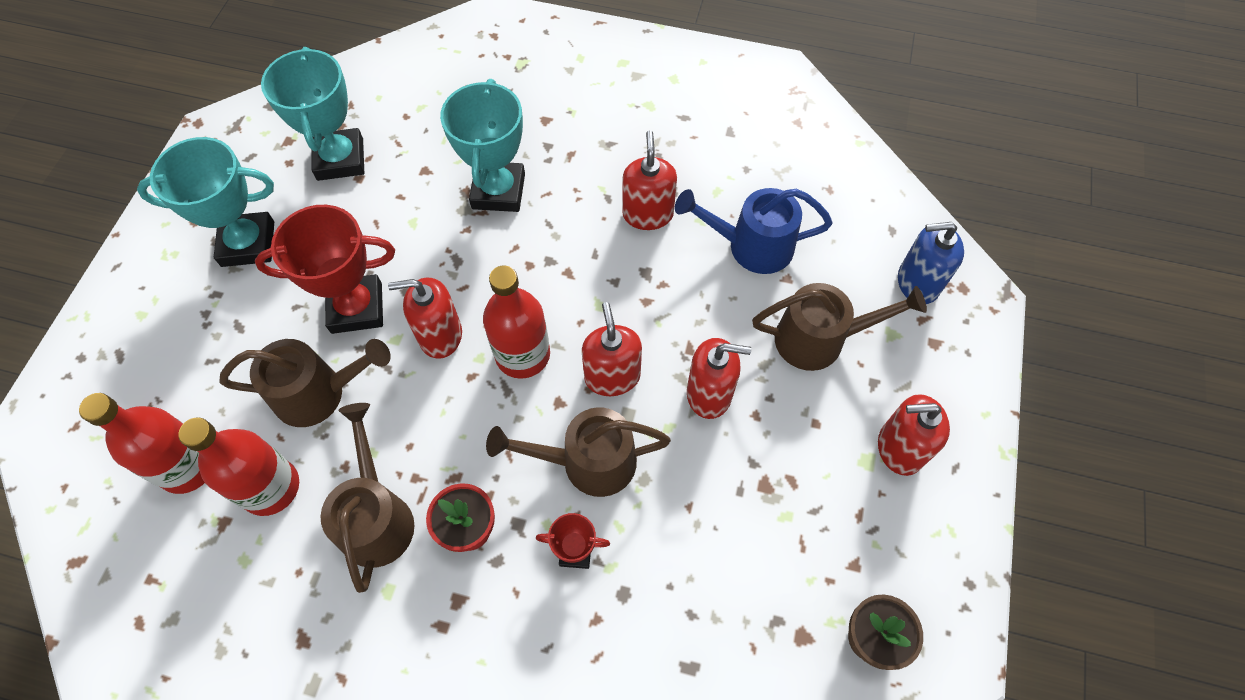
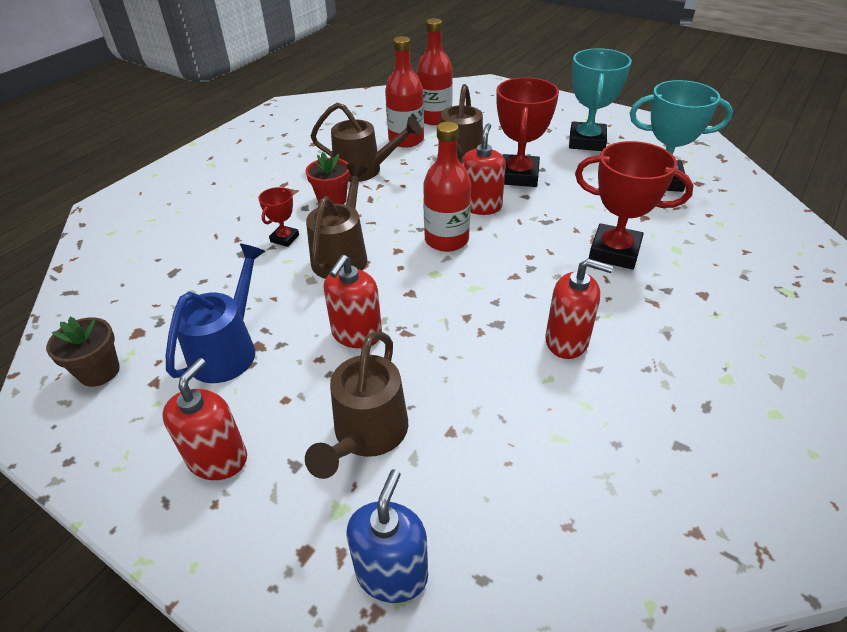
camera: 110 degrees right, 20 degrees down
turquoise trophy [440,79,525,212] -> red trophy [575,141,693,269]
red soap dispenser [582,302,642,396] -> none
blue watering can [675,188,833,274] -> blue watering can moved to [166,244,265,383]

